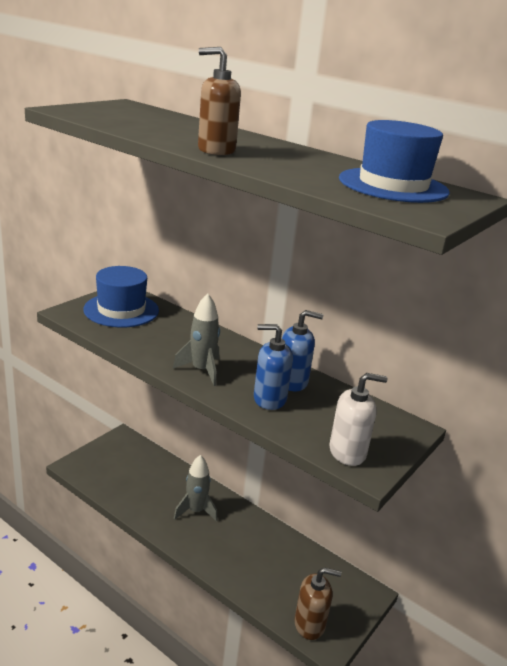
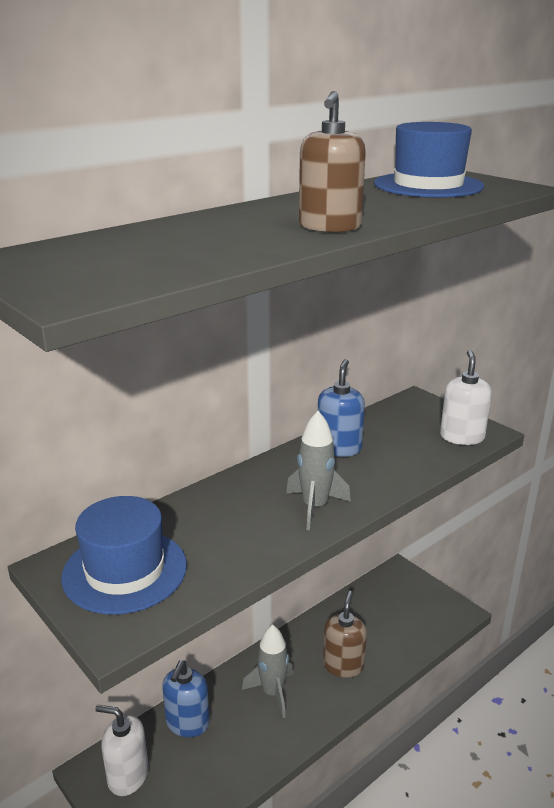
camera: 75 degrees left, 0 degrees up
blue soap dispenser [254,324,293,410] -> blue soap dispenser moved to [162,660,210,737]
brown soap dispenser [294,567,342,640] -> brown soap dispenser moved to [323,591,367,678]
none -> white soap dispenser [95,705,149,796]

